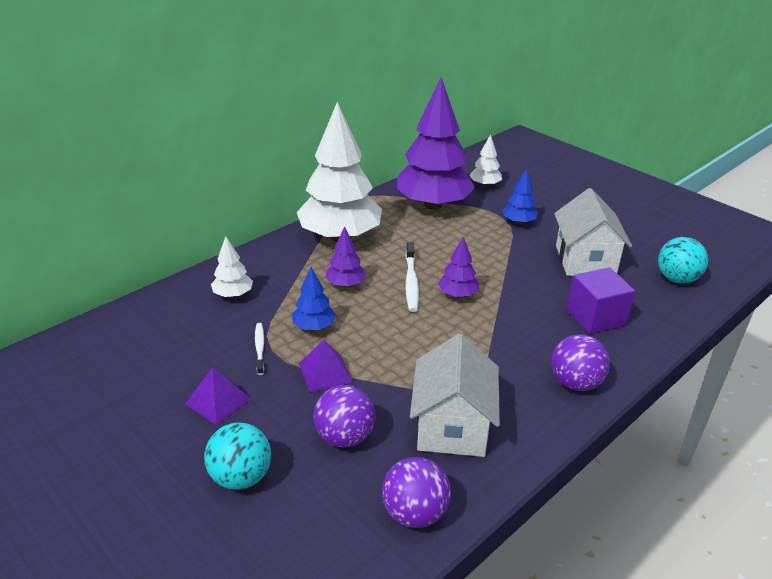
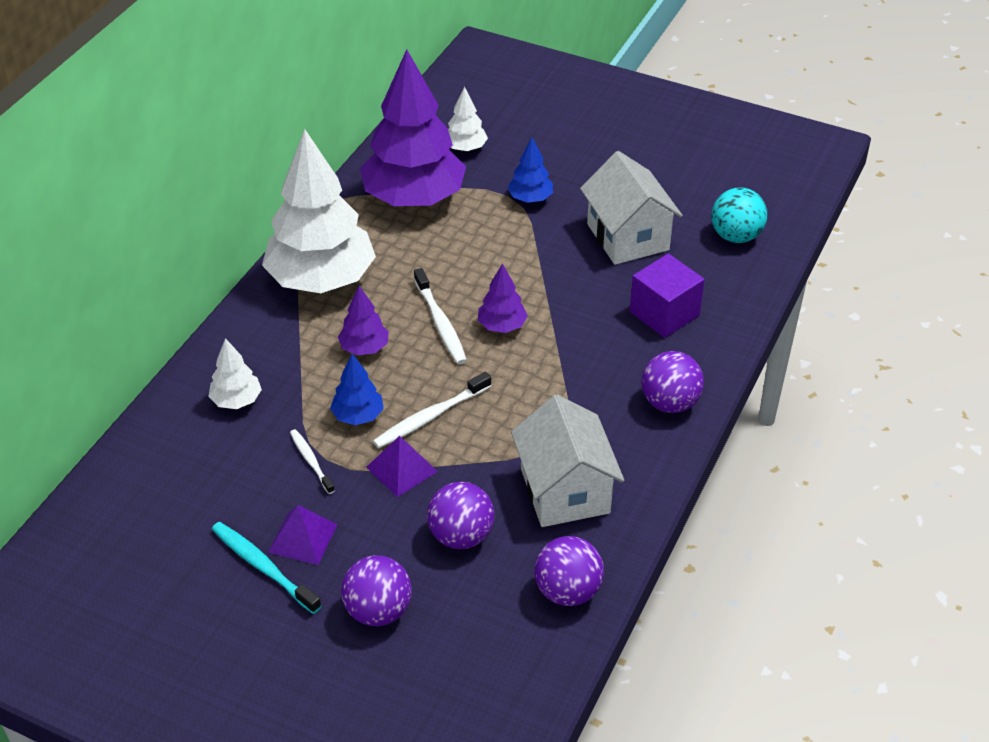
camera: 20 degrees left, 10 degrees up
turquoise ball [204,422,271,490] -> purple ball [341,555,412,626]
none -> turquoise toothbrush [212,522,321,614]
none -> white toothbrush [373,372,491,449]

